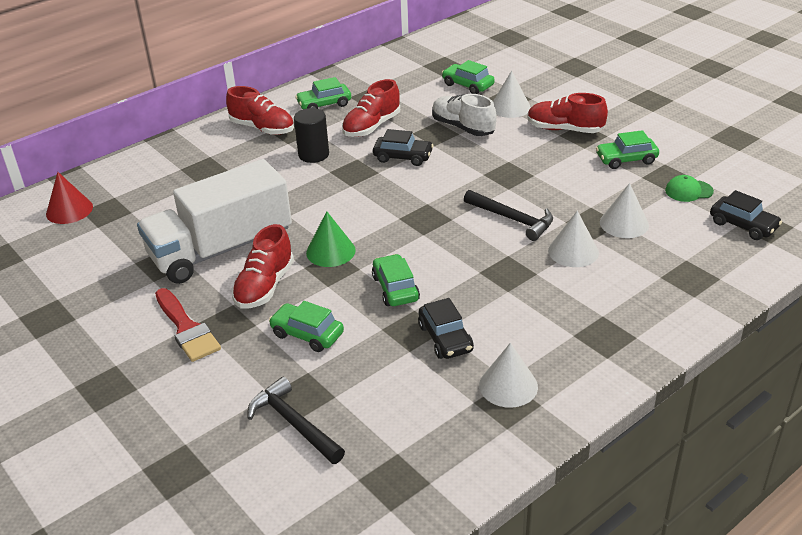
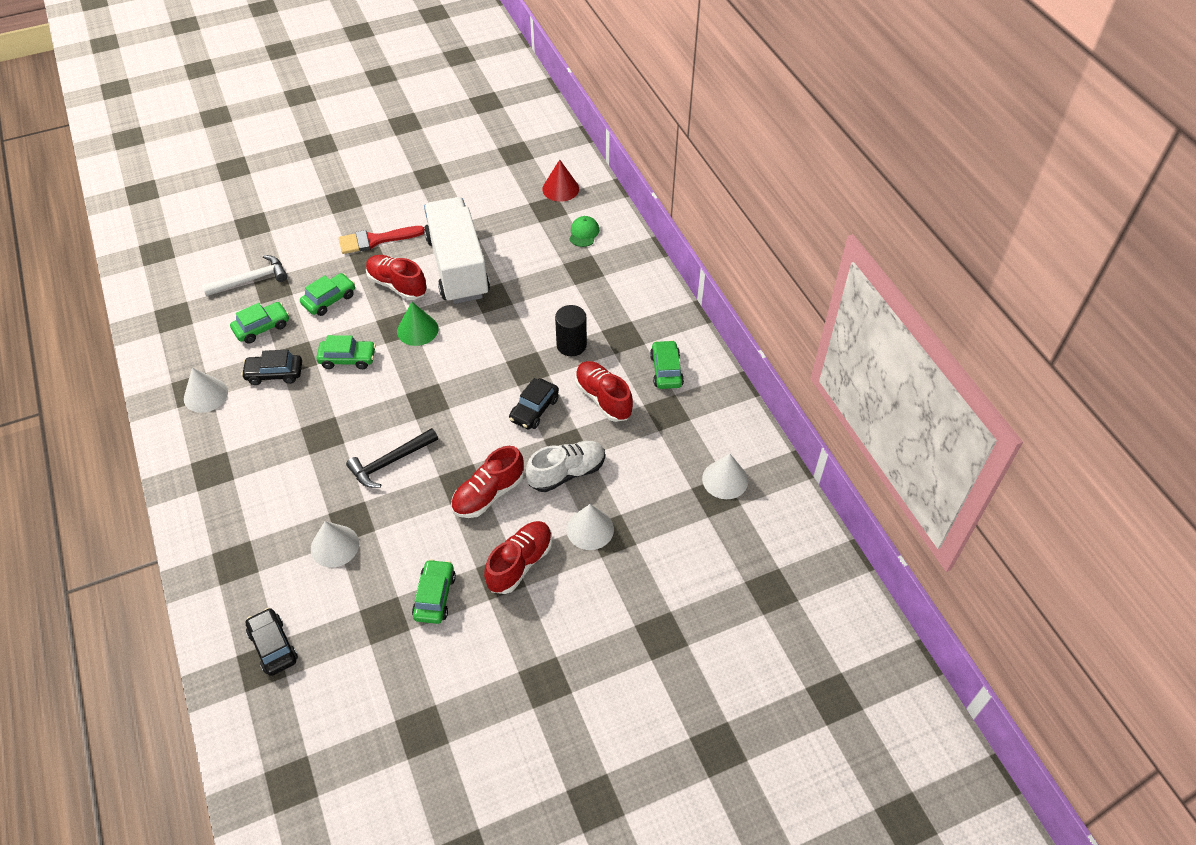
camera: 105 degrees right, 15 degrees up
red shoe [226,86,294,135] -> red shoe moved to [451,446,524,518]
black hammer [247,377,345,464] -> white hammer [202,255,287,296]
green car [442,60,495,94] -> green car moved to [230,302,289,343]
white cone [548,211,599,267] -> white cone moved to [702,454,748,499]
green cap [665,175,714,202] -> green cap moved to [569,216,599,247]
black car [710,190,782,240] -> black car turned 90 degrees clockwise [246,608,298,676]

